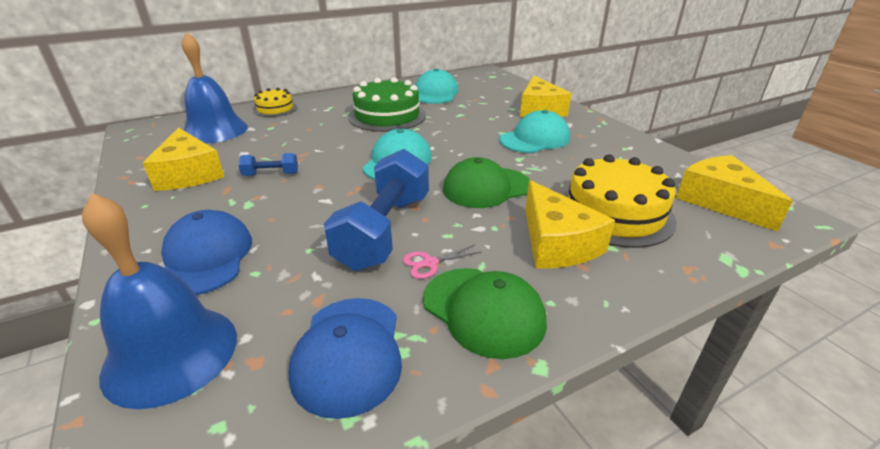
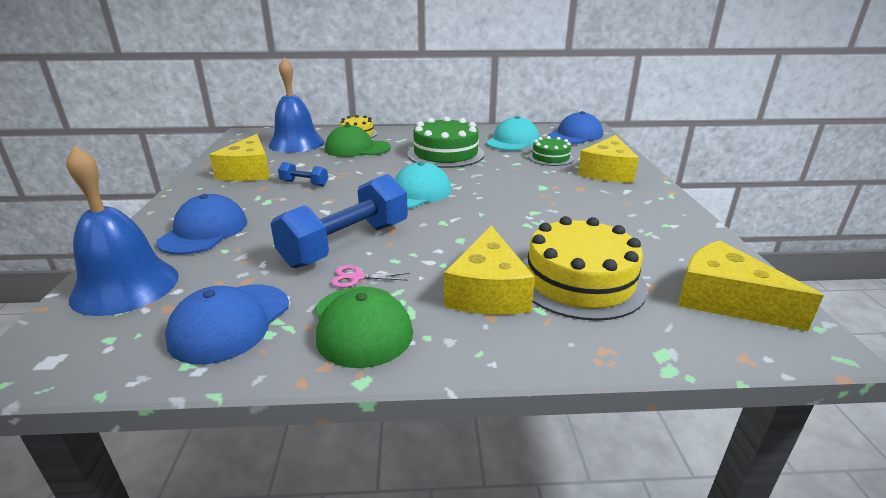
camera: 25 degrees right, 5 degrees down
green cap [443,157,530,208] -> green cap moved to [325,124,391,157]
turquoise cap [499,110,570,153] -> none
yellow cheese [676,155,793,232] -> yellow cheese turned 45 degrees counterclockwise [678,240,824,331]
none -> green cake [528,136,574,166]
none -> blue cap [548,111,603,144]

